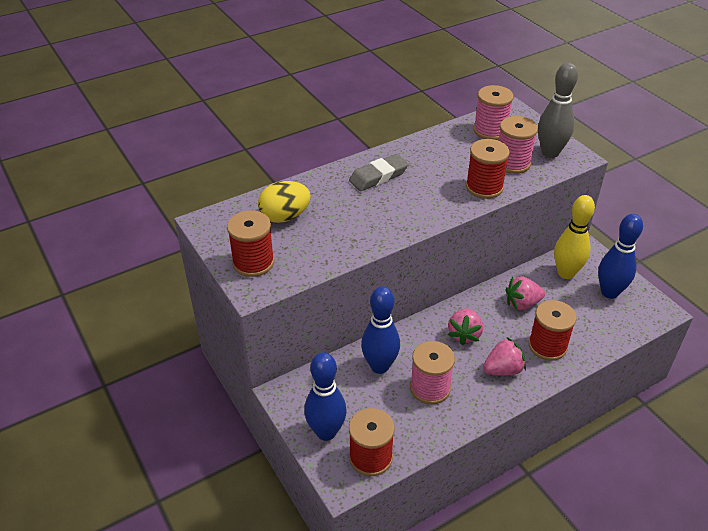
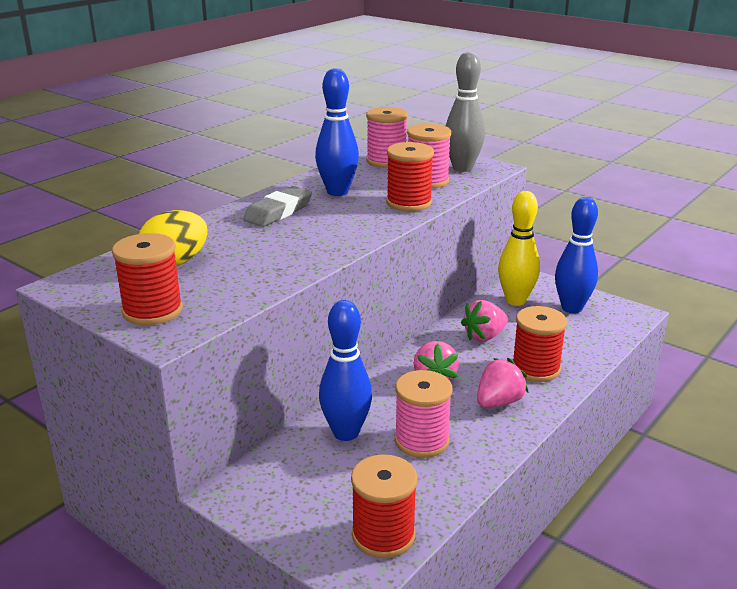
camera: 20 degrees left, 15 degrees down
blue bowling pin [304,352,347,441] -> blue bowling pin moved to [315,68,359,196]

